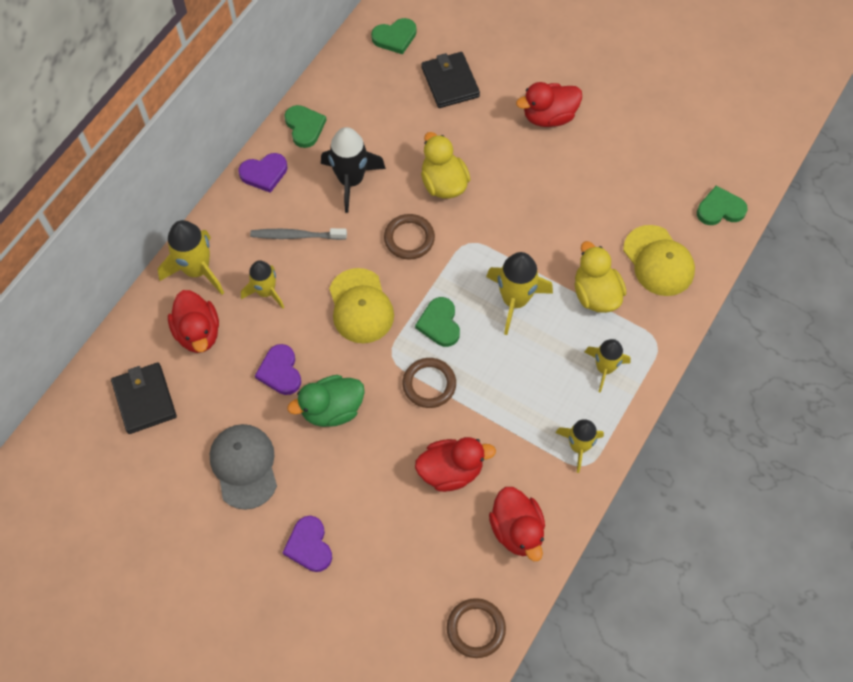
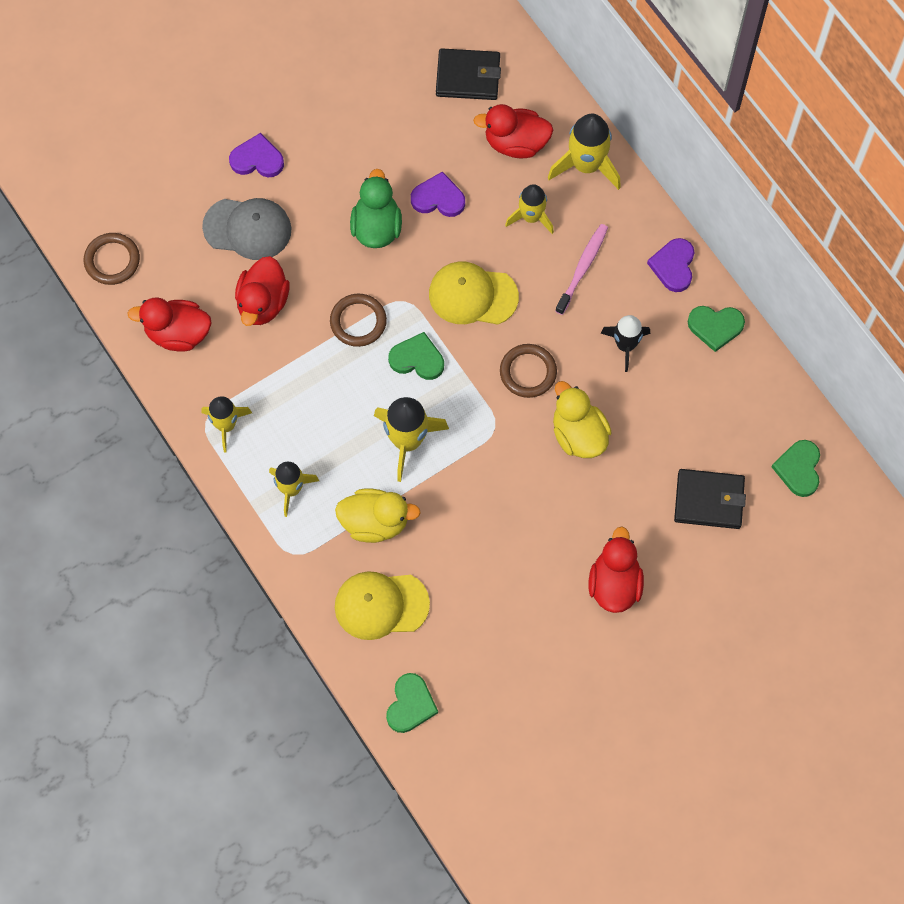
camera: 115 degrees right, 5 degrees up
grey cap [210,424,277,510] -> grey cap moved to [202,198,291,260]
grey toothbrush [250,228,347,240] -> pink toothbrush [555,224,608,315]
black rocket [321,127,386,213] -> black rocket [600,315,650,372], size x0.66
yellow duck [421,132,471,199] -> yellow duck turned 120 degrees counterclockwise [553,381,612,458]

